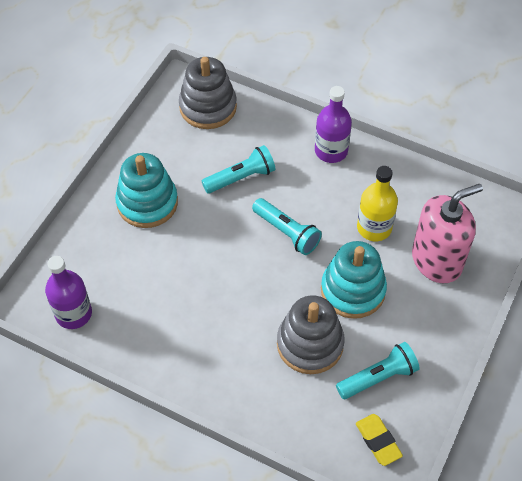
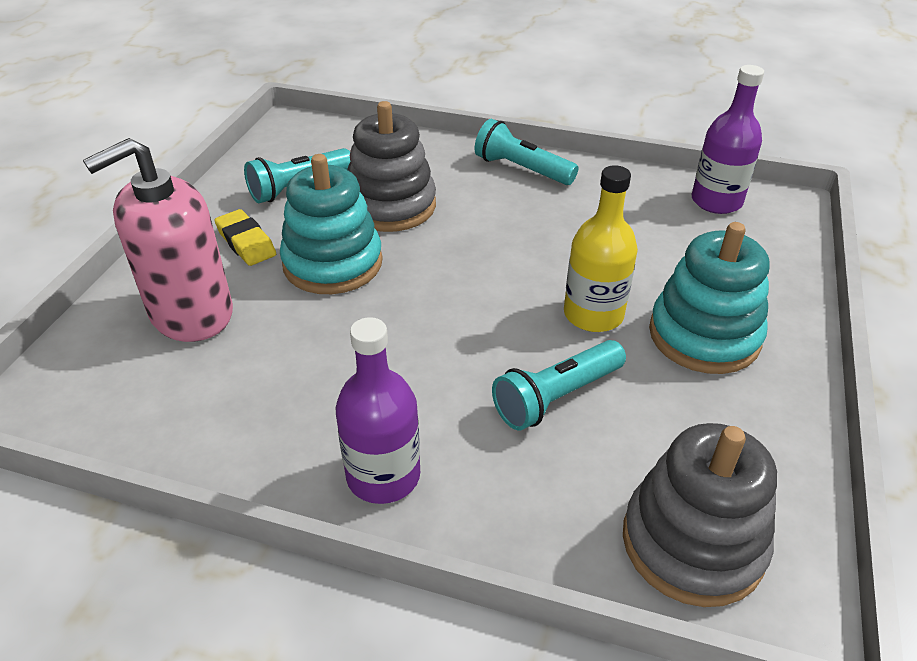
camera: 170 degrees right, 15 degrees down
turquoise flashlight [252,198,322,255] -> turquoise flashlight moved to [475,119,578,185]
yellow eraser [356,414,403,466] -> yellow eraser moved to [214,209,276,266]
yellow bottle [357,166,398,241] -> yellow bottle moved to [564,165,638,332]

